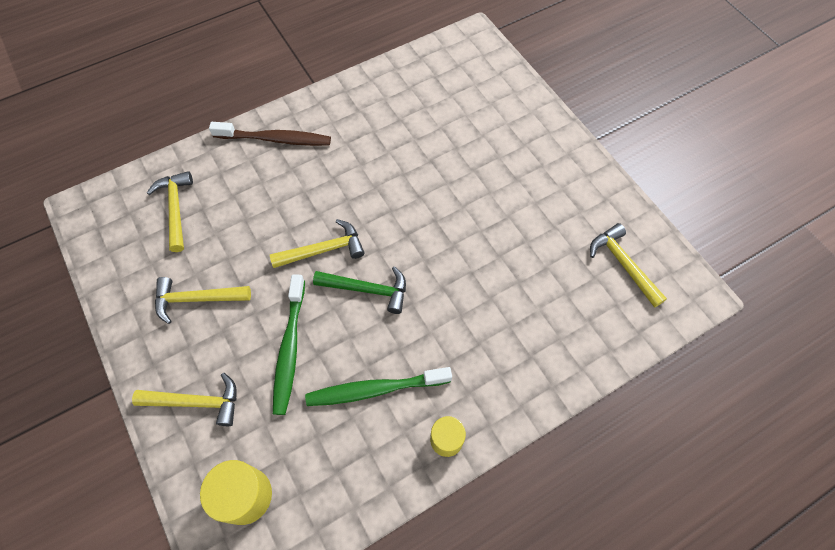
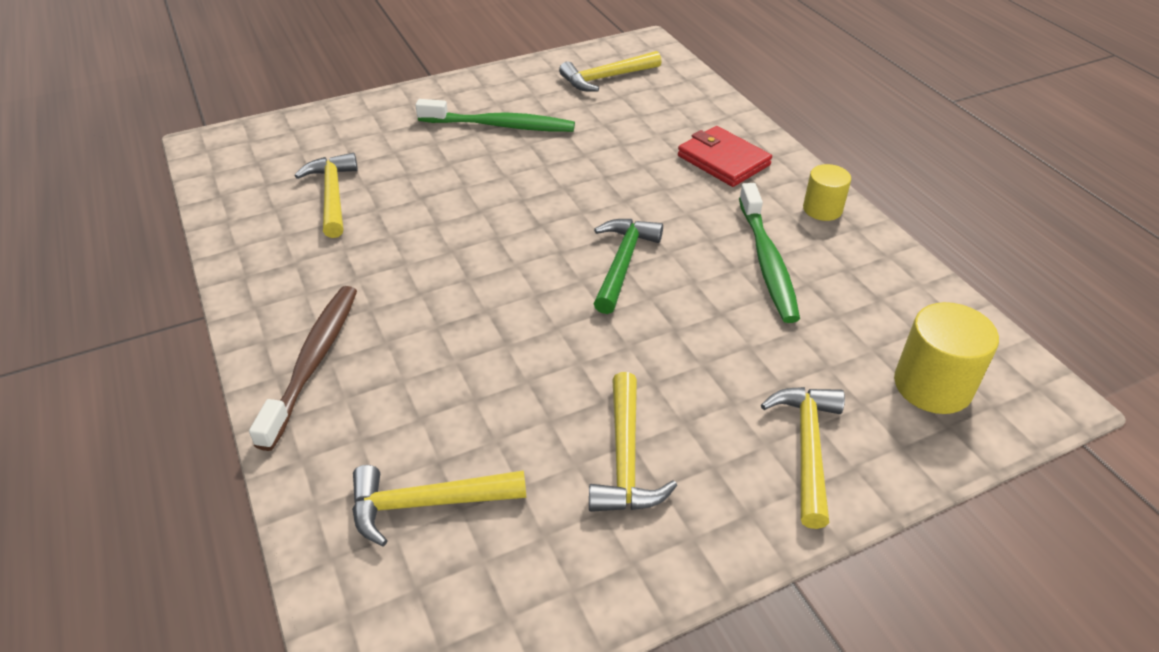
camera: 85 degrees left, 20 degrees down
yellow hammer [270,219,365,268] -> yellow hammer moved to [295,153,358,238]
green toothbrush [273,274,305,415] -> green toothbrush moved to [415,99,575,132]
none -> red wallet [678,126,772,187]

